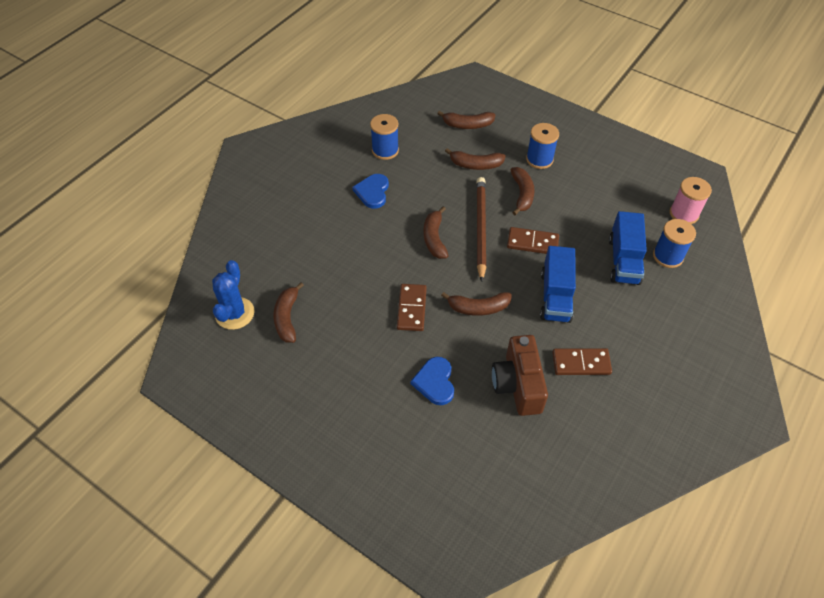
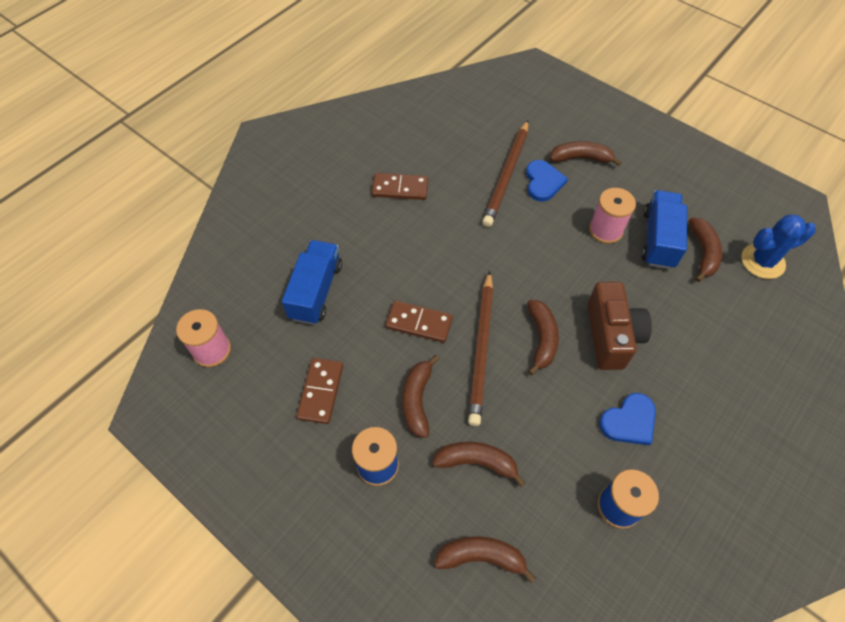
camera: 175 degrees left, 5 degrees up
blue cactus [212,260,255,330] -> blue cactus turned 60 degrees clockwise [741,214,816,279]
blue heart [352,174,389,209] -> blue heart turned 45 degrees clockwise [599,393,656,445]
brown domino [397,284,427,331] -> brown domino moved to [296,358,343,424]
brown banana [441,292,512,316] -> brown banana moved to [550,141,622,166]
brown camera [492,335,548,416] -> brown camera moved to [587,282,652,370]
blue truck [540,246,576,323] -> blue truck moved to [641,190,687,269]
blue spool [653,219,696,268] -> none
none -> brown pencil [482,120,528,227]
none -> pink spool [589,188,636,244]

